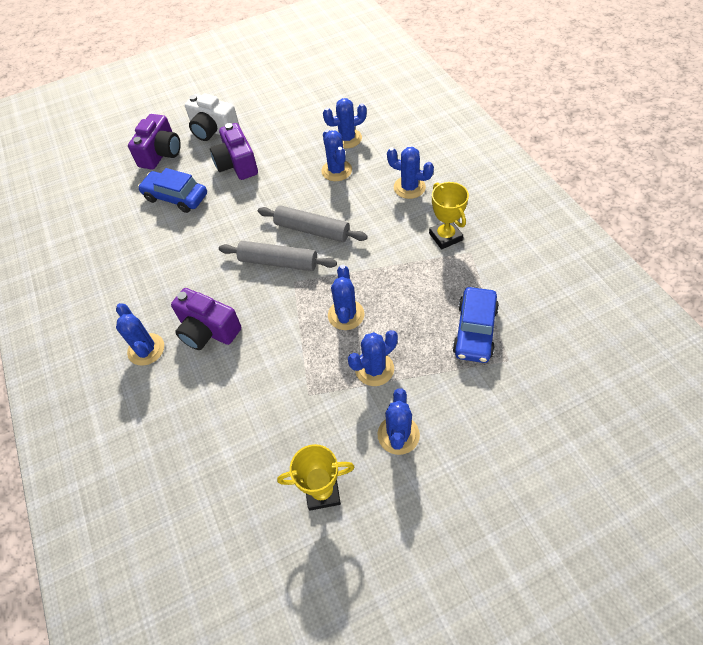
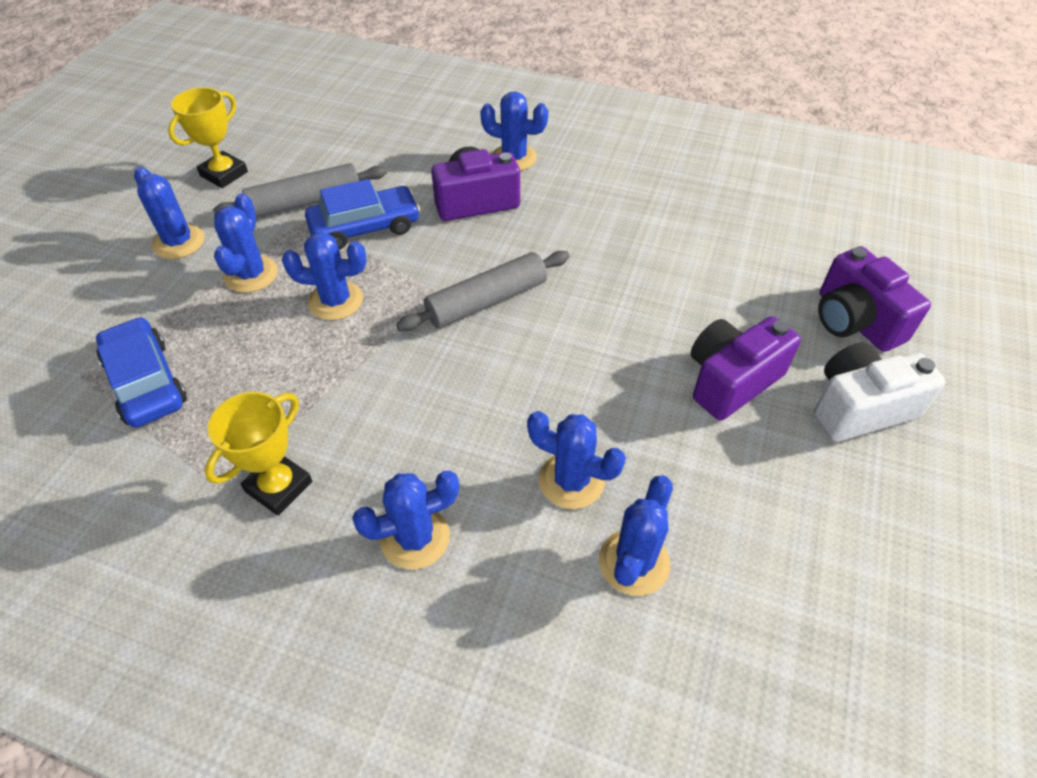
camera: 130 degrees right, 5 degrees down
blue car [138,168,207,213] -> blue car moved to [305,179,420,250]
purple camera [210,123,258,180] -> purple camera turned 60 degrees counterclockwise [691,316,801,421]
grey rolling pin [258,205,368,242] -> grey rolling pin moved to [213,163,387,218]
blue cactus [328,265,365,330] -> blue cactus turned 45 degrees counterclockwise [282,232,367,320]
yellow trophy [429,182,469,249] -> yellow trophy turned 75 degrees counterclockwise [205,392,312,516]

